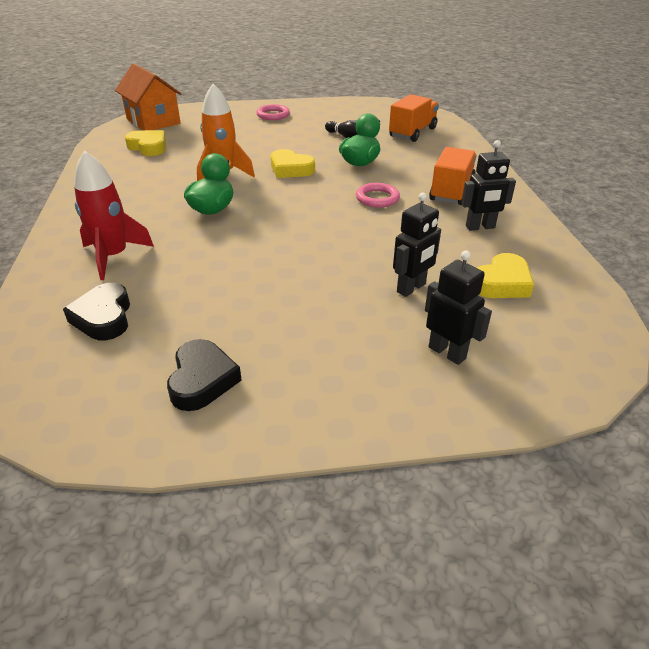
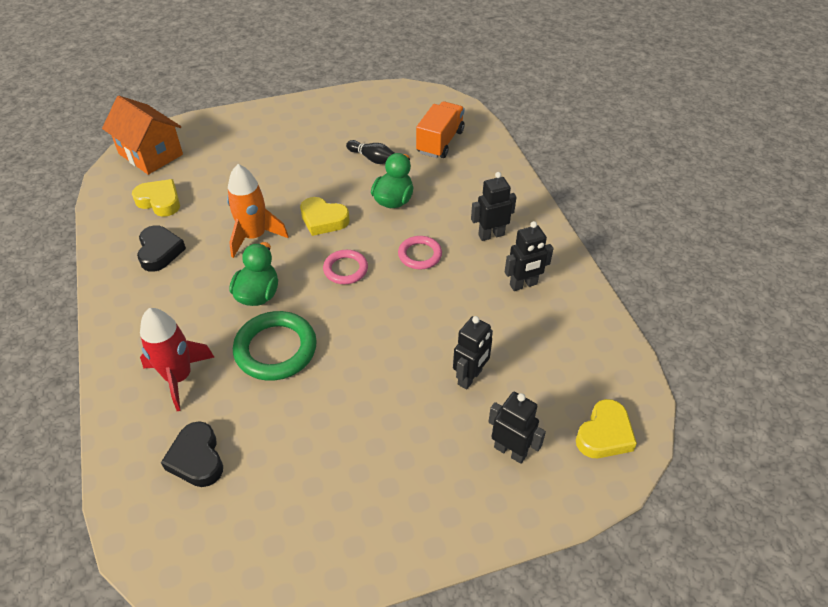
camera: 10 degrees left, 10 degrees up
black heart [167,339,242,411] -> black heart moved to [137,225,186,272]
pink ring [256,104,290,120] -> pink ring moved to [323,250,368,284]
orange truck [429,147,477,205] -> black robot [471,172,516,241]
yellow heart [477,253,534,298] -> yellow heart moved to [576,399,637,458]
none -> green ring [233,311,317,381]

